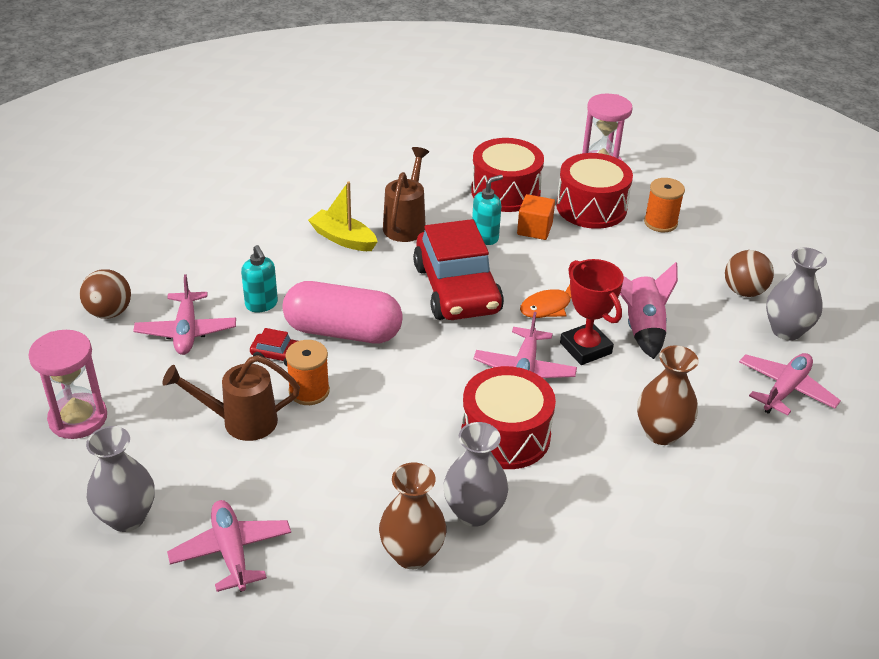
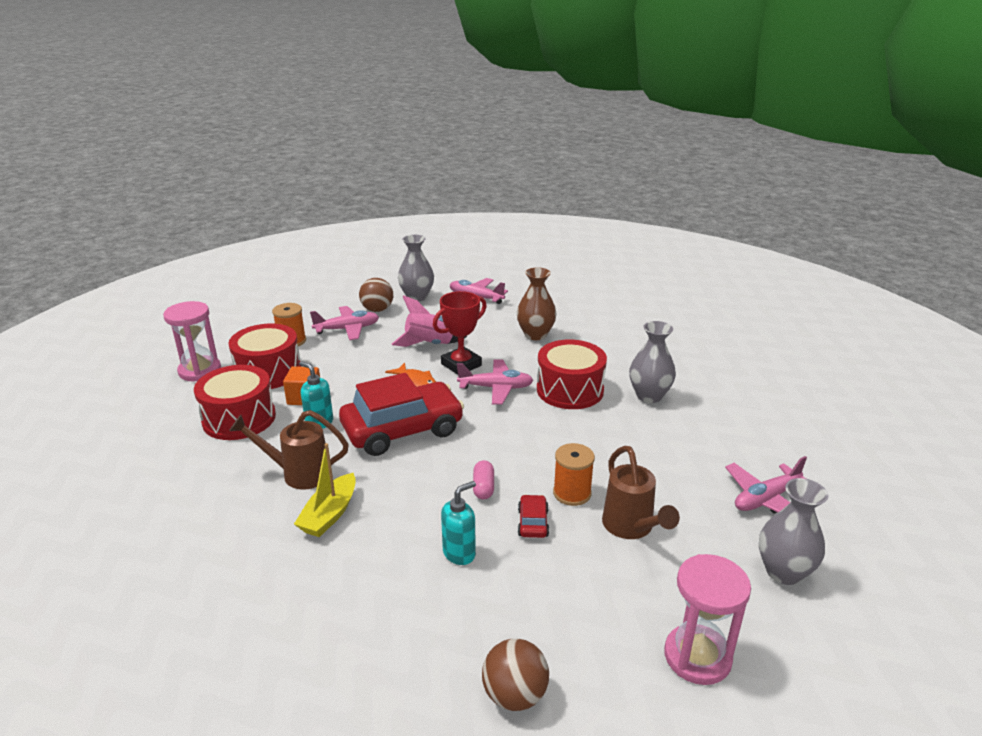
camera: 100 degrees left, 10 degrees down
pink plane [134,274,236,355] -> pink plane moved to [310,306,379,340]
pink capsule [282,281,403,343] -> pink capsule [473,460,494,499], size x0.41
brown vase [379,463,446,569] -> none

